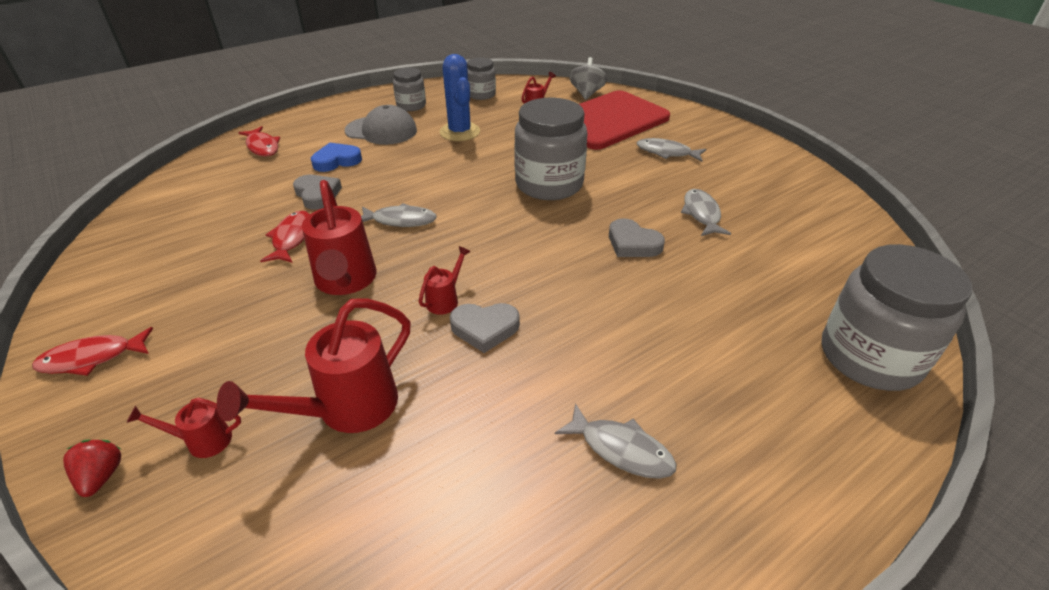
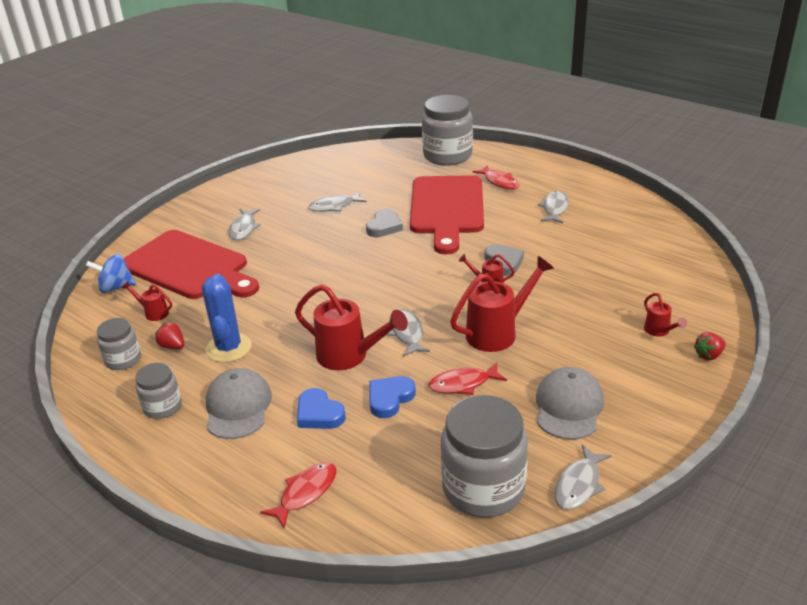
camera: 105 degrees left, 5 degrees down
red fish [32,327,153,376] -> red fish moved to [472,165,520,190]
red watering can [217,298,411,433] -> red watering can moved to [295,284,408,370]
grey heart [293,175,342,210] -> blue heart [369,376,416,418]
blue cactus [440,54,480,141] -> blue cactus turned 60 degrees counterclockwise [202,274,252,362]
grey jar [514,98,588,200] -> grey jar moved to [441,395,528,518]
grey spinning top [569,57,607,100] -> blue spinning top [86,254,136,293]
none -> red strawberry [155,322,184,349]
none -> red cutting board [410,175,484,254]
none -> grey cap [536,367,604,440]
none -> grey fish [554,444,612,510]

